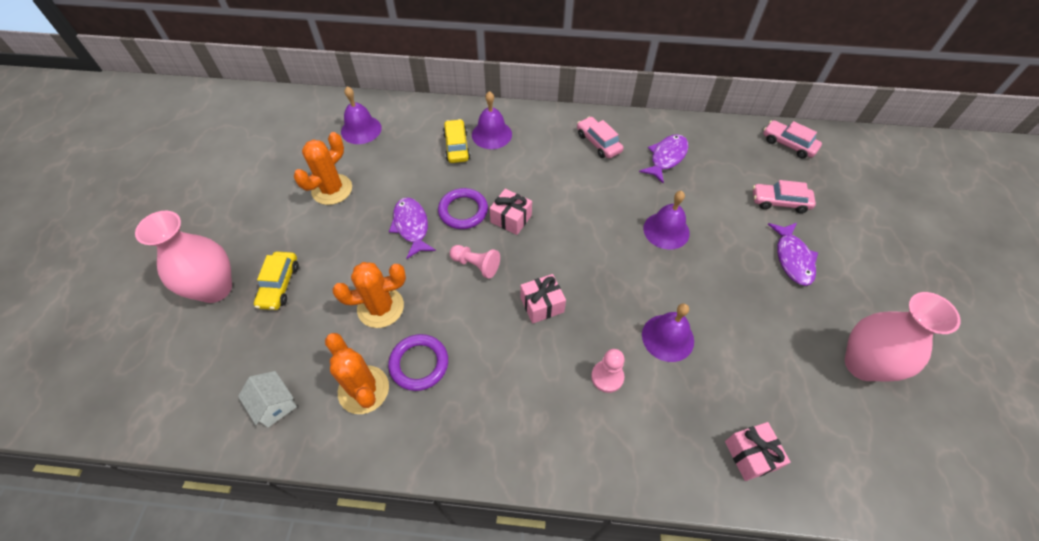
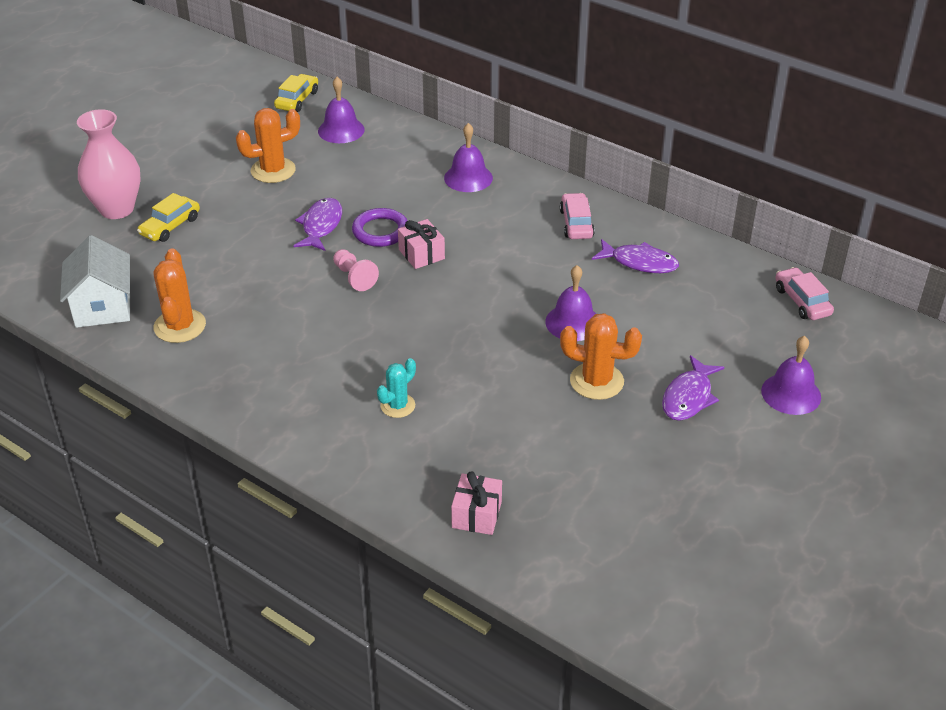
camera: 30 degrees right, 15 degrees down
white house [238,371,297,427] -> white house [60,235,130,328], size x1.68
orange cactus [332,262,406,328] -> orange cactus moved to [560,313,642,400]
purple ring [388,334,448,391] -> none
yellow car [443,119,470,163] -> yellow car moved to [274,74,318,112]
pink gift [520,274,566,324] -> none
pink pawn [591,349,625,393] -> turquoise cactus [377,358,416,418]
purple fish [639,134,689,183] -> purple fish turned 45 degrees clockwise [592,239,679,273]
purple bell [642,303,694,362] -> purple bell moved to [761,336,821,415]
pink car [753,180,816,213] -> none
pink vase [845,292,961,381] -> none

